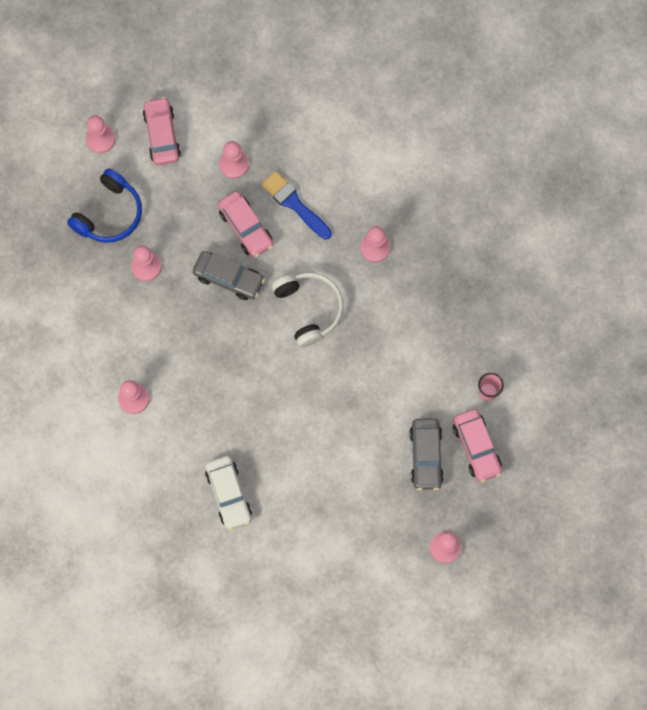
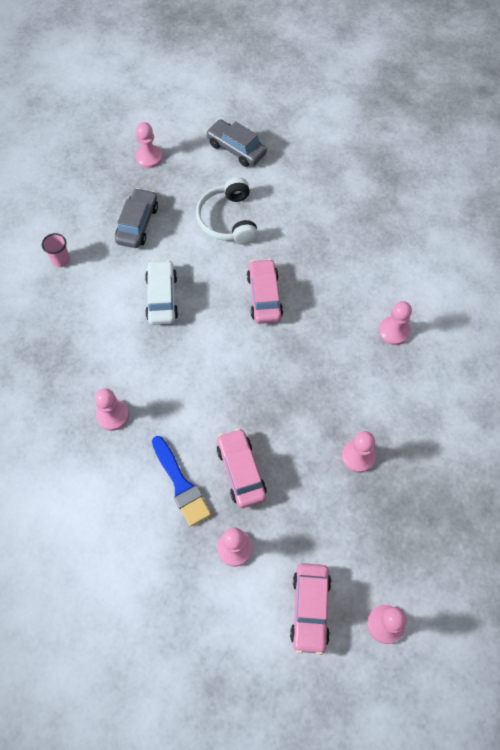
camera: 165 degrees left, 10 degrees down
blue headphones [67,169,142,243] -> none
grey car [193,251,265,300] -> grey car moved to [206,119,267,167]
white car [205,456,252,530] -> white car moved to [145,260,178,325]
white headphones [272,272,344,348] -> white headphones moved to [196,177,258,245]
pink car [453,409,502,482] -> pink car moved to [247,259,283,324]

